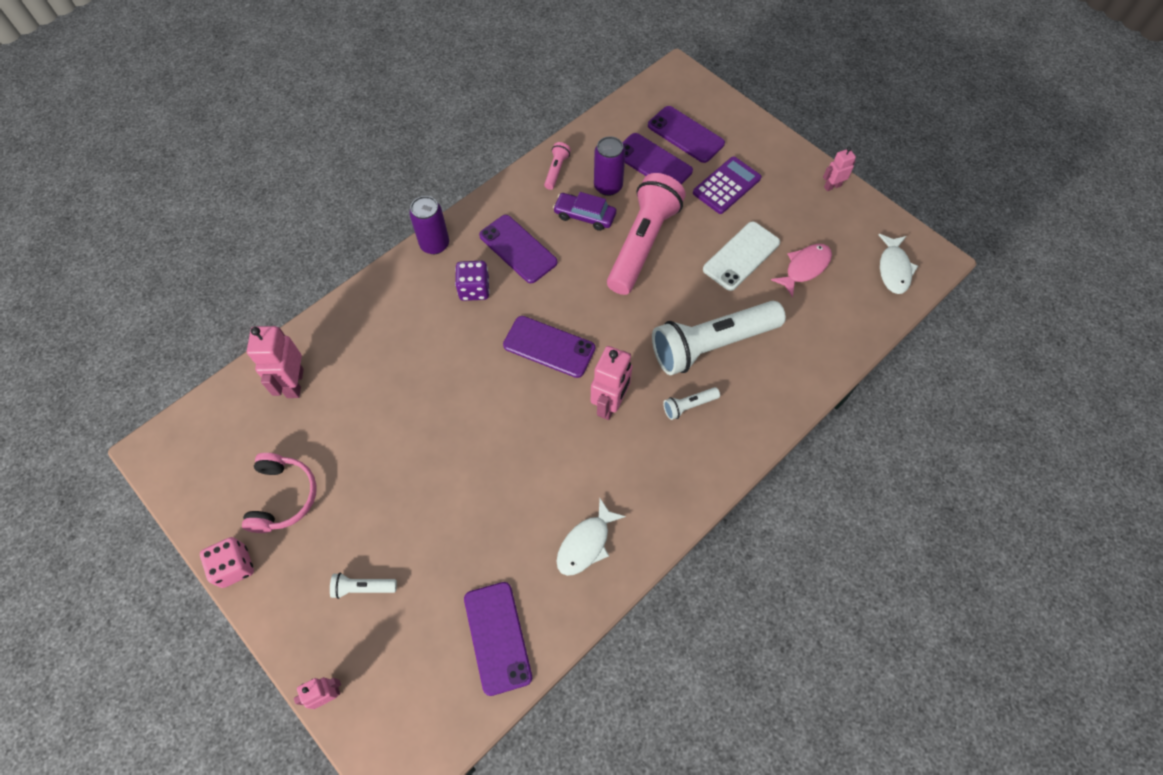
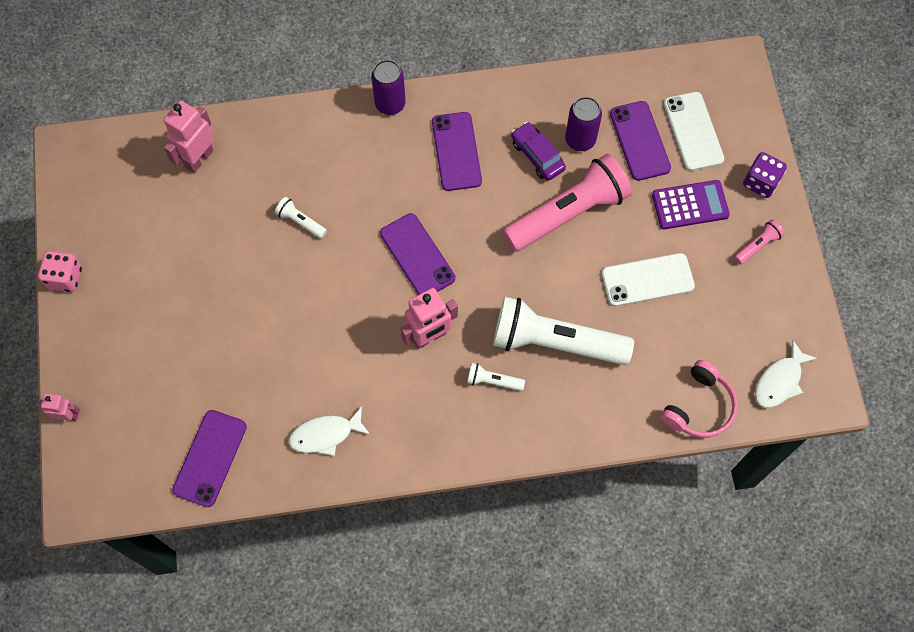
camera: 35 degrees right, 5 degrees up
pink headphones [242,453,317,533] -> pink headphones moved to [660,360,738,438]
white flashlight [330,573,397,599] -> white flashlight moved to [275,197,327,239]
purple dice [455,261,490,301] -> purple dice moved to [743,152,787,198]
pink flashlight [544,142,571,190] -> pink flashlight moved to [734,220,784,265]
purple phone [648,106,725,163] -> white phone [663,92,724,171]
pink fish [771,244,832,298] -> none
pink robot [823,147,856,191] -> none

